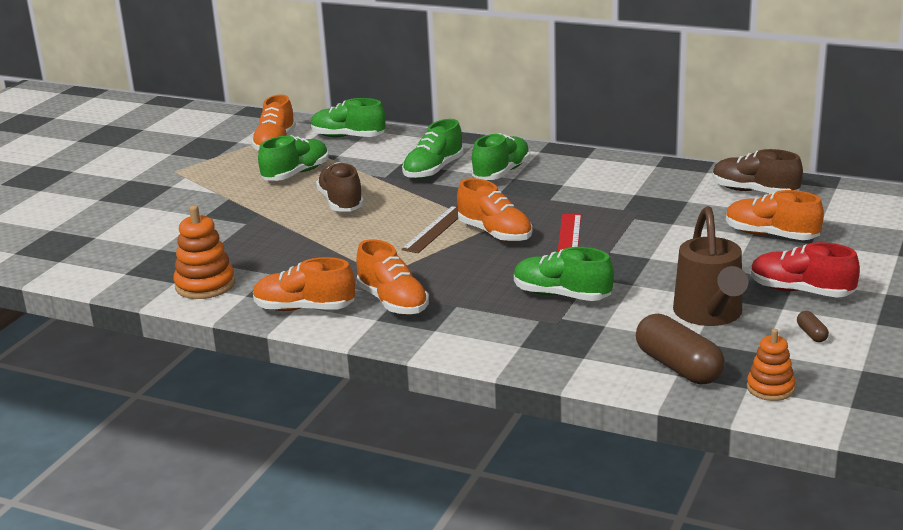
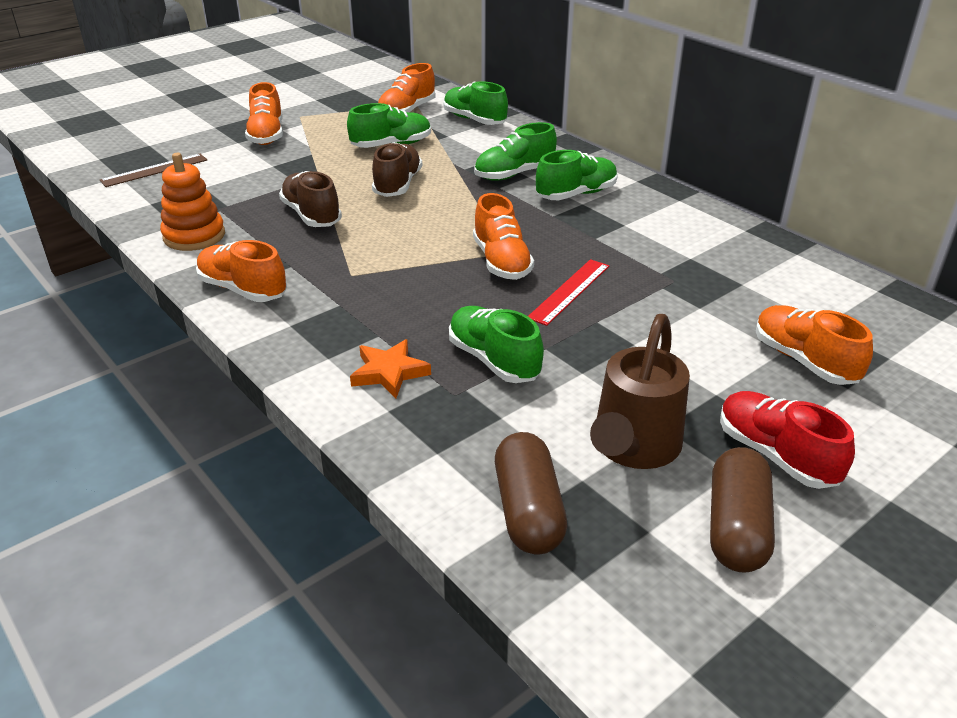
camera: 25 degrees right, 10 degrees up
orange shoe [356,239,429,315] -> orange shoe moved to [245,82,283,145]
brown ruler [401,206,458,253] -> brown ruler moved to [100,154,207,187]
brown shoe [713,149,803,194] -> brown shoe moved to [279,171,342,227]
orange stacking toy [747,329,795,401] -> none
brown capsule [797,311,829,342] -> brown capsule [710,447,775,573], size x2.30
none -> orange star [350,339,431,398]

